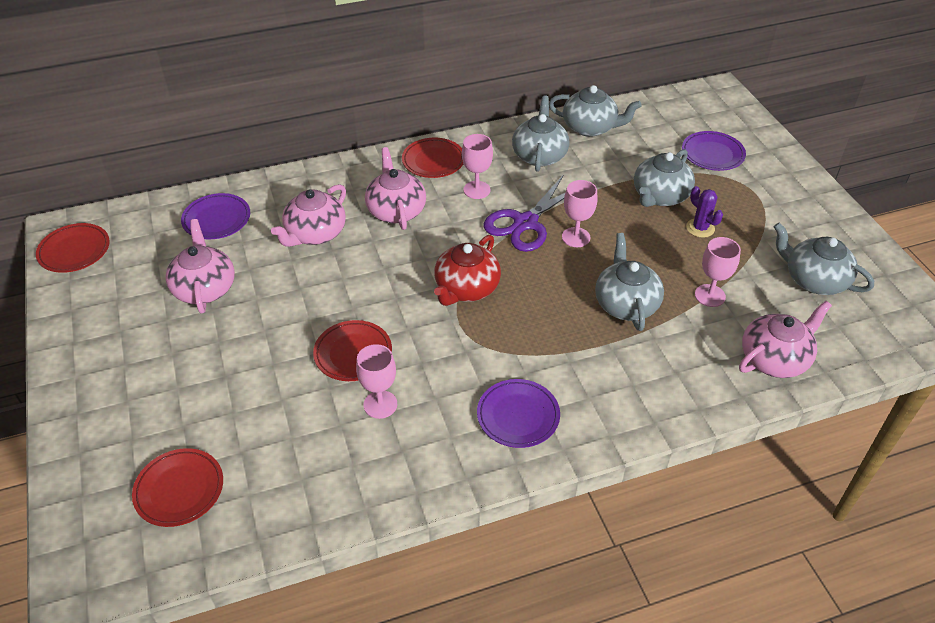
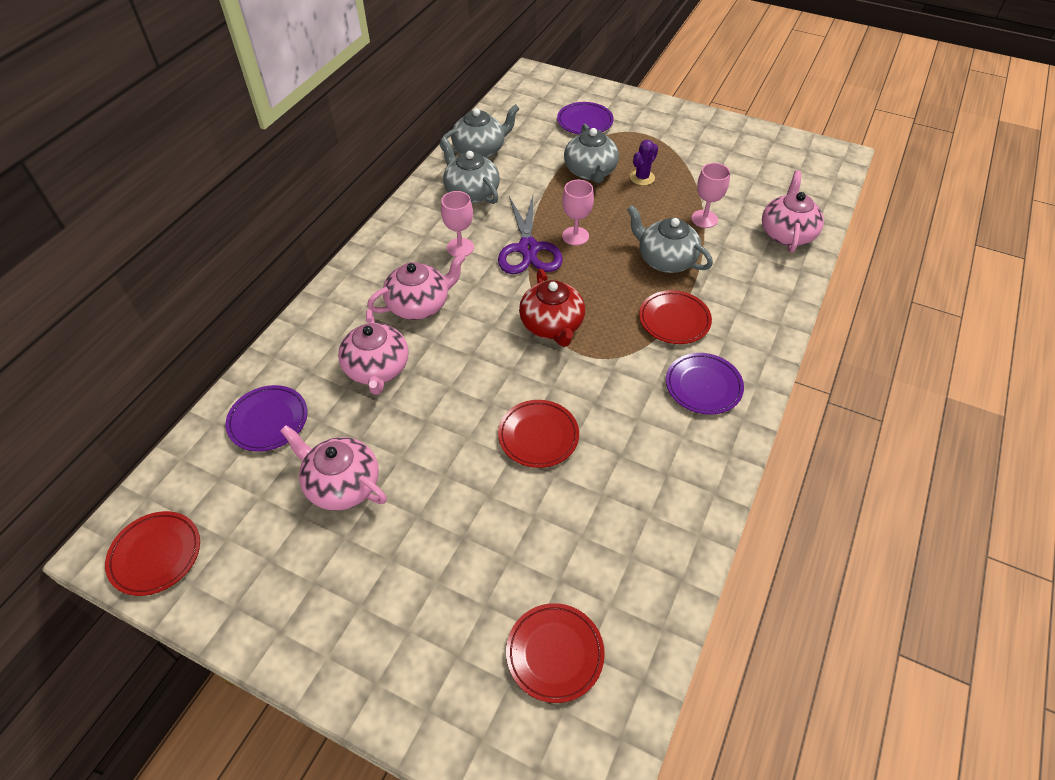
camera: 45 degrees left, 5 degrees up
pink goblet [356,344,397,419] -> none
pink teapot [365,147,426,230] -> pink teapot turned 120 degrees clockwise [367,253,466,320]
red plate [402,138,463,178] -> red plate moved to [639,290,712,344]
purple cactus [686,186,723,238] -> purple cactus turned 60 degrees counterclockwise [630,140,658,185]
grey teapot [774,223,874,295] -> none

